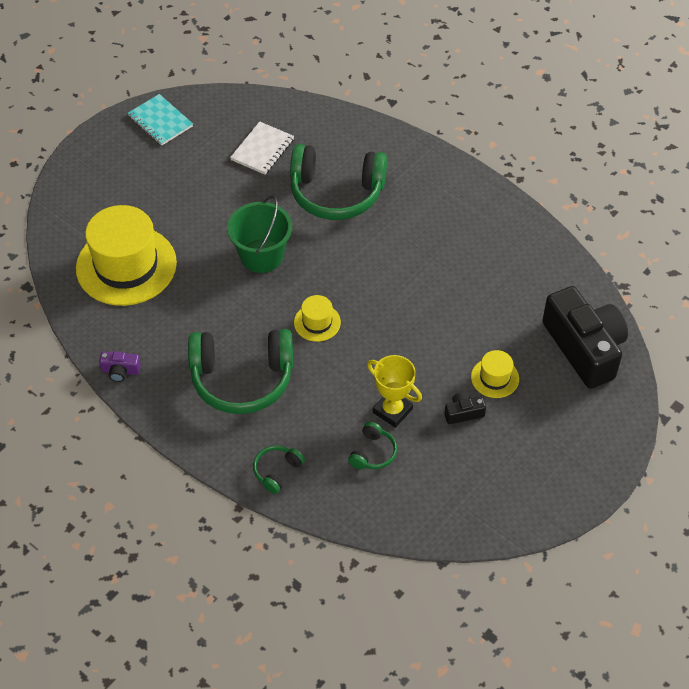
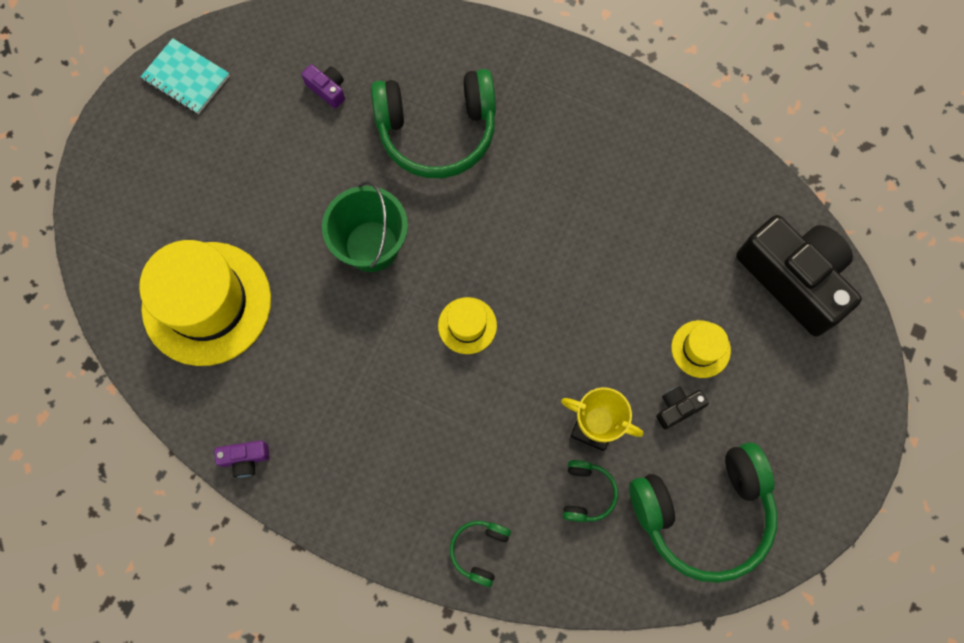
camera: 15 degrees left, 20 degrees up
green headphones [188,329,293,414] -> green headphones moved to [629,443,777,583]
white notebook [230,121,294,175] -> purple camera [301,64,345,109]

